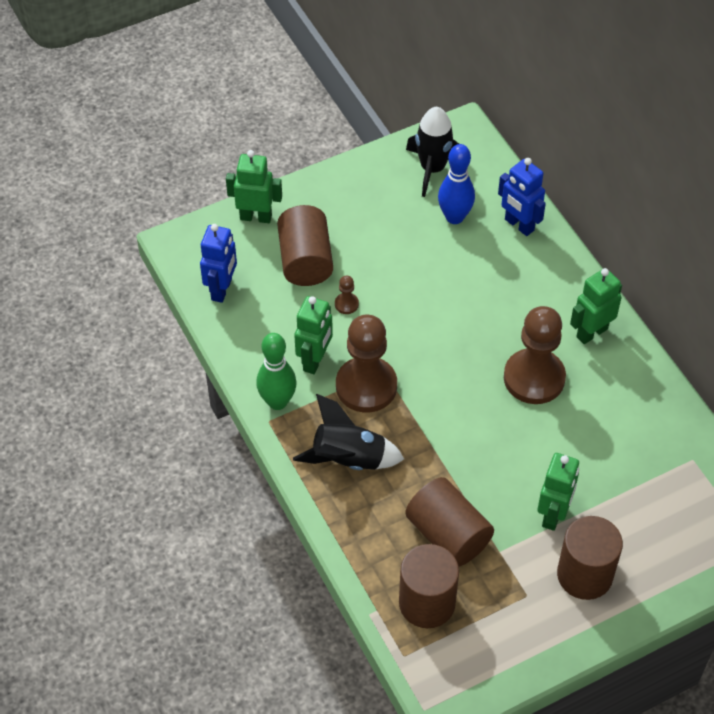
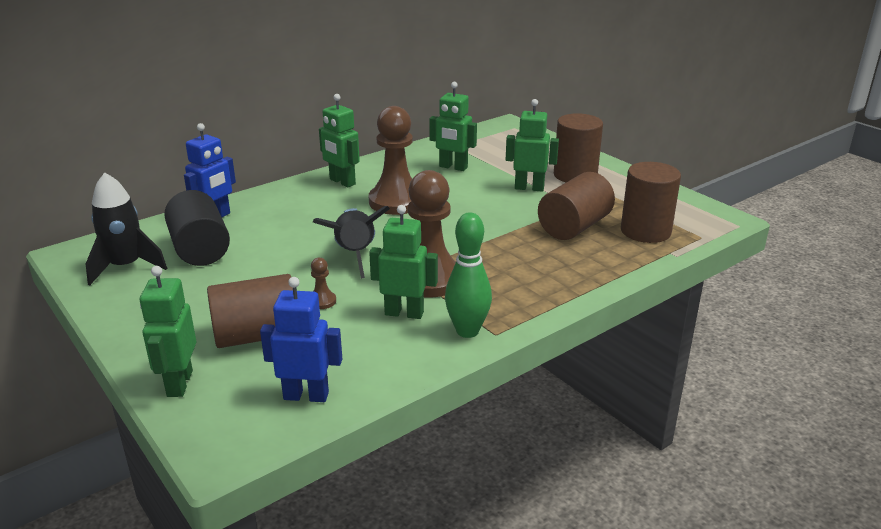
camera: 100 degrees left, 25 degrees down
black rocket [293,394,404,470] -> black rocket moved to [313,206,390,279]
blue bowling pin [438,144,475,224] -> black cylinder [164,190,230,266]
none -> green robot [429,82,477,171]

